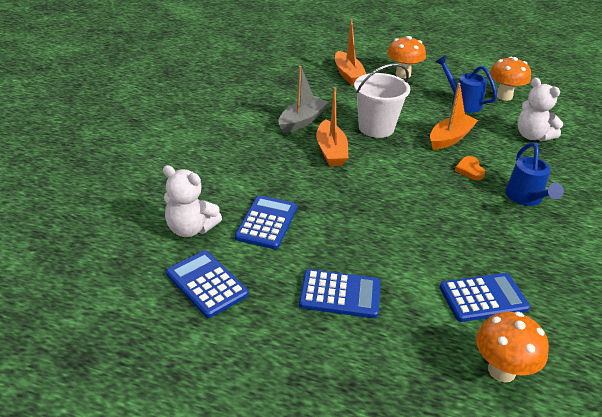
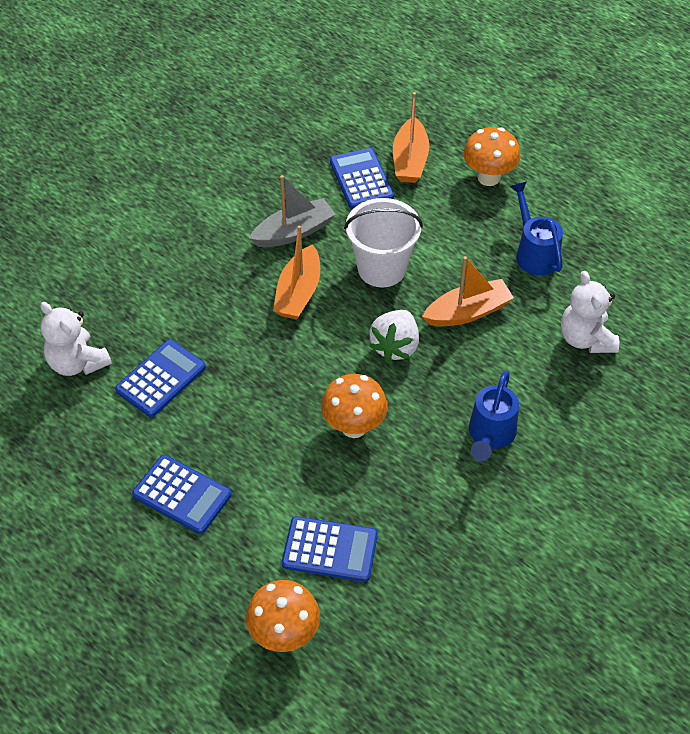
camera: 25 degrees right, 15 degrees up
blue calculator [166,250,248,318] -> blue calculator moved to [330,148,394,209]
orange heart [455,156,485,180] -> none
orange mushroom [490,57,531,101] -> orange mushroom moved to [321,374,387,438]
none -> white strawberry [369,310,419,362]

